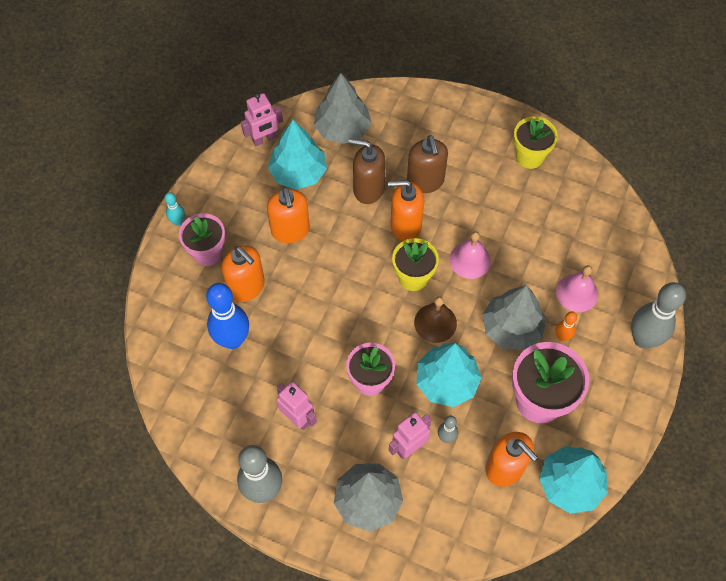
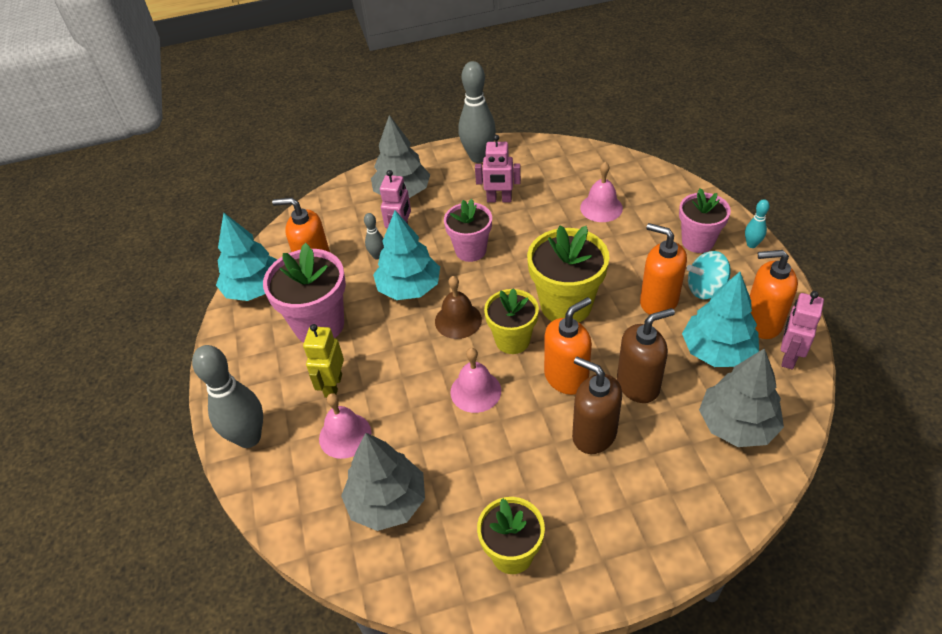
camera: 145 degrees right, 15 degrees down
blue bowling pin [206,283,249,349] -> pink bell [580,162,623,222]
orange soap dispenser [221,245,265,302] -> orange soap dispenser moved to [750,250,798,339]
grey tree [482,285,546,350] -> grey tree moved to [341,433,425,531]
orange bowling pin [555,311,577,342] -> yellow robot [303,324,344,398]
none -> yellow flower pot [527,226,609,322]
none -> turquoise spinning top [687,251,730,299]

